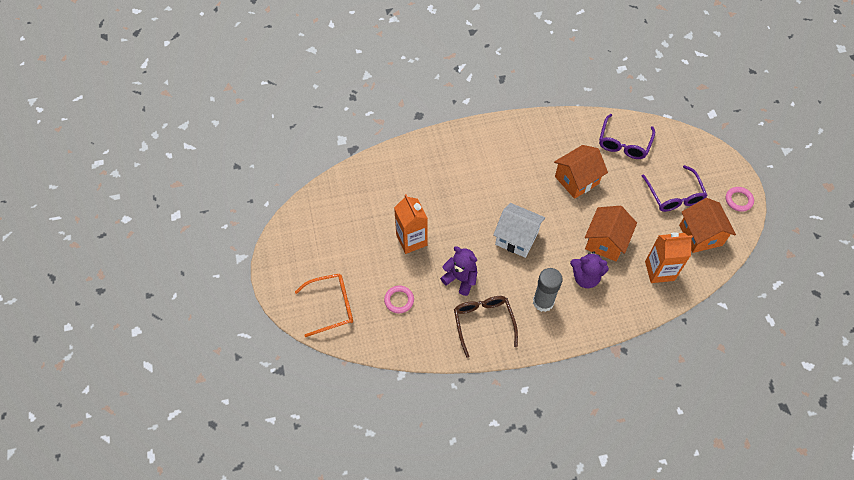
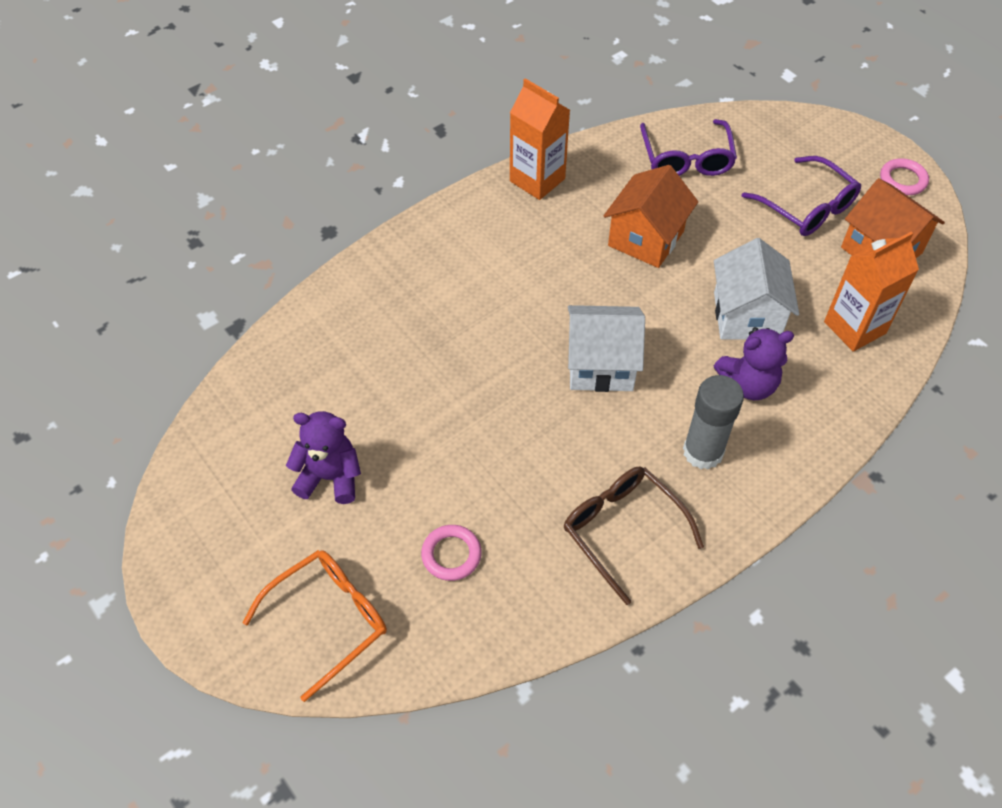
camera: 25 degrees left, 5 degrees down
orange carton [394,194,428,254] -> orange carton moved to [510,78,570,200]
purple teddy bear [440,246,477,296] -> purple teddy bear moved to [286,411,361,504]
orange house [585,206,637,261] -> white house [714,238,799,340]

